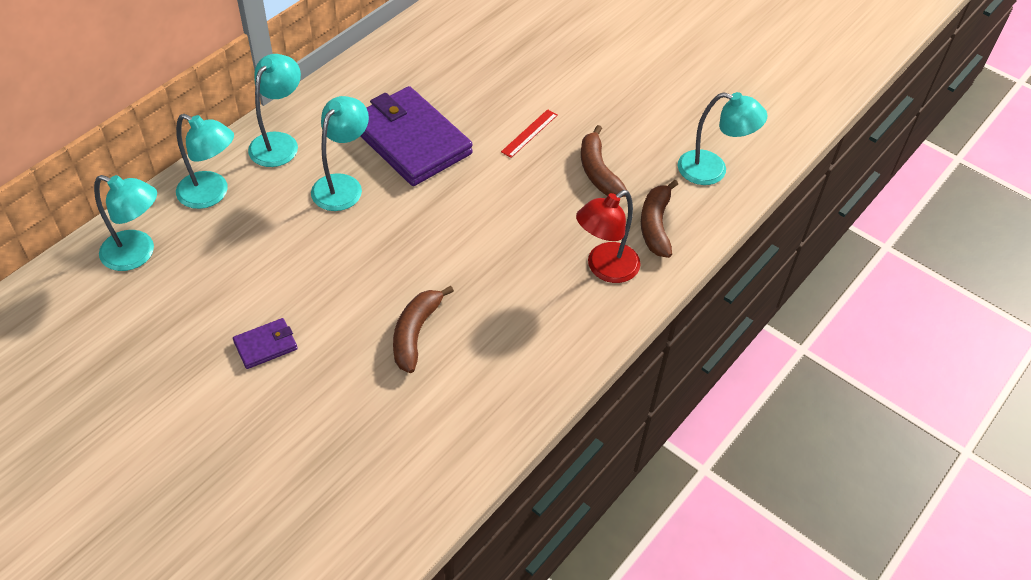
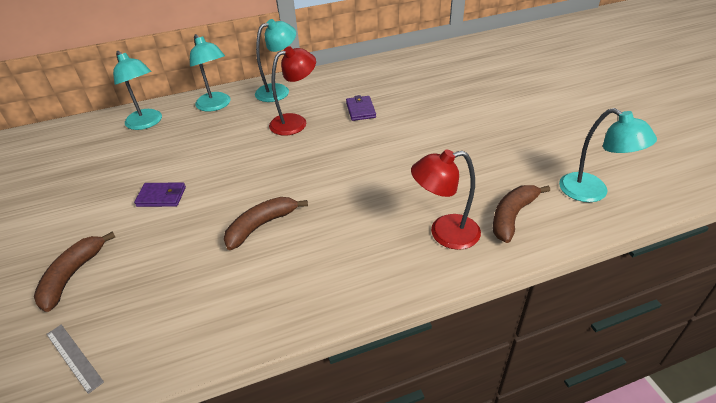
camera: 35 degrees right, 10 degrees down
turquoise lamp [311,96,369,211] -> red lamp [269,46,316,135]
purple wallet [360,86,473,186] -> purple wallet [346,95,376,121], size x0.44
red ruler [501,109,558,158] -> none
brown banana [581,125,627,197] -> brown banana moved to [34,231,115,312]
none -> grey ruler [46,325,104,394]

